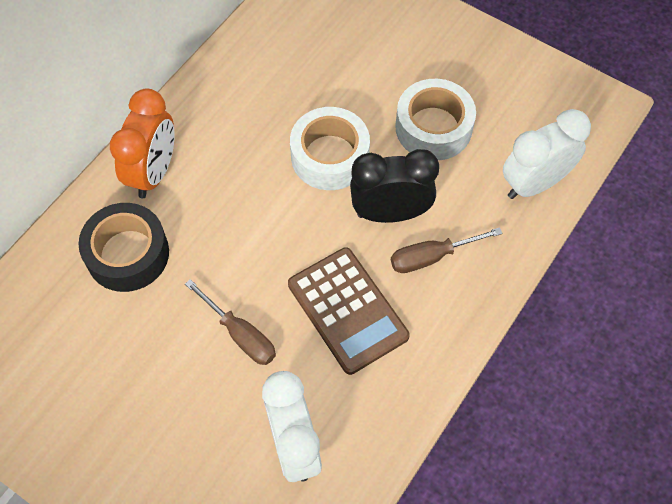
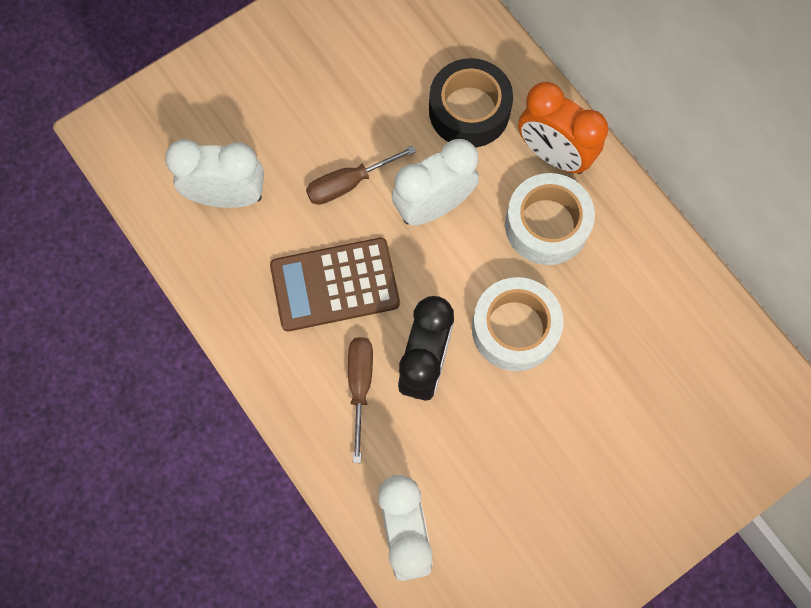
camera: 110 degrees right, 10 degrees up
white tape [395,79,476,160] -> white tape moved to [505,173,595,265]
none -> white clock [392,139,479,225]

